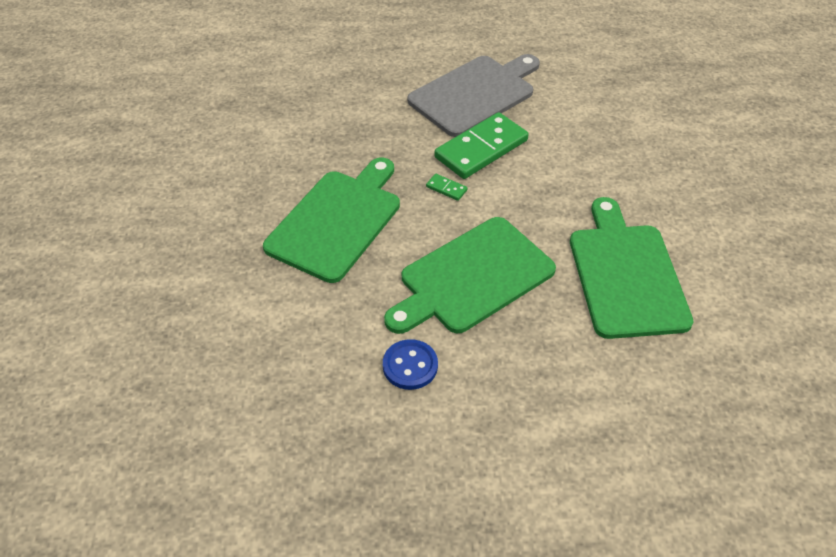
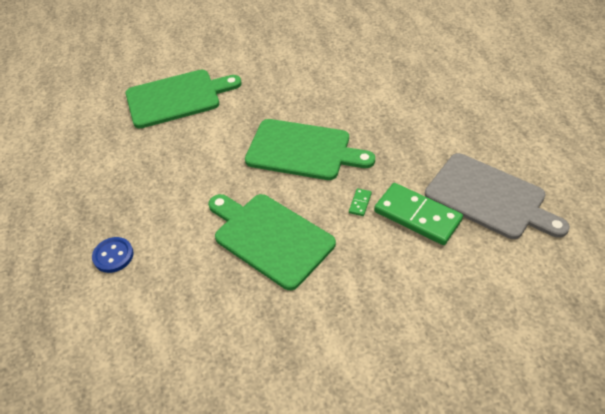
camera: 80 degrees right, 0 degrees up
blue button [383,339,438,390] -> blue button moved to [92,237,134,273]
green cutting board [570,197,694,339] -> green cutting board moved to [126,70,242,128]

